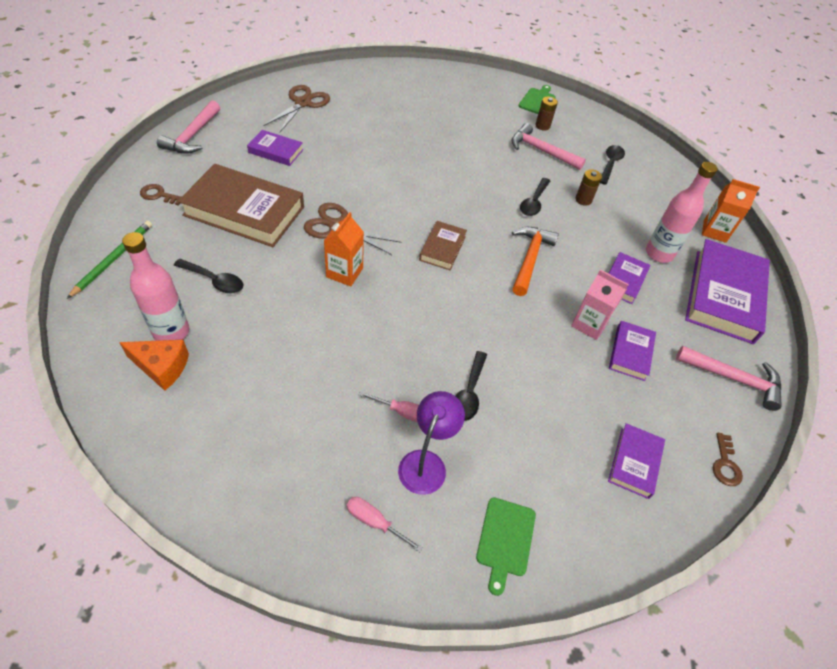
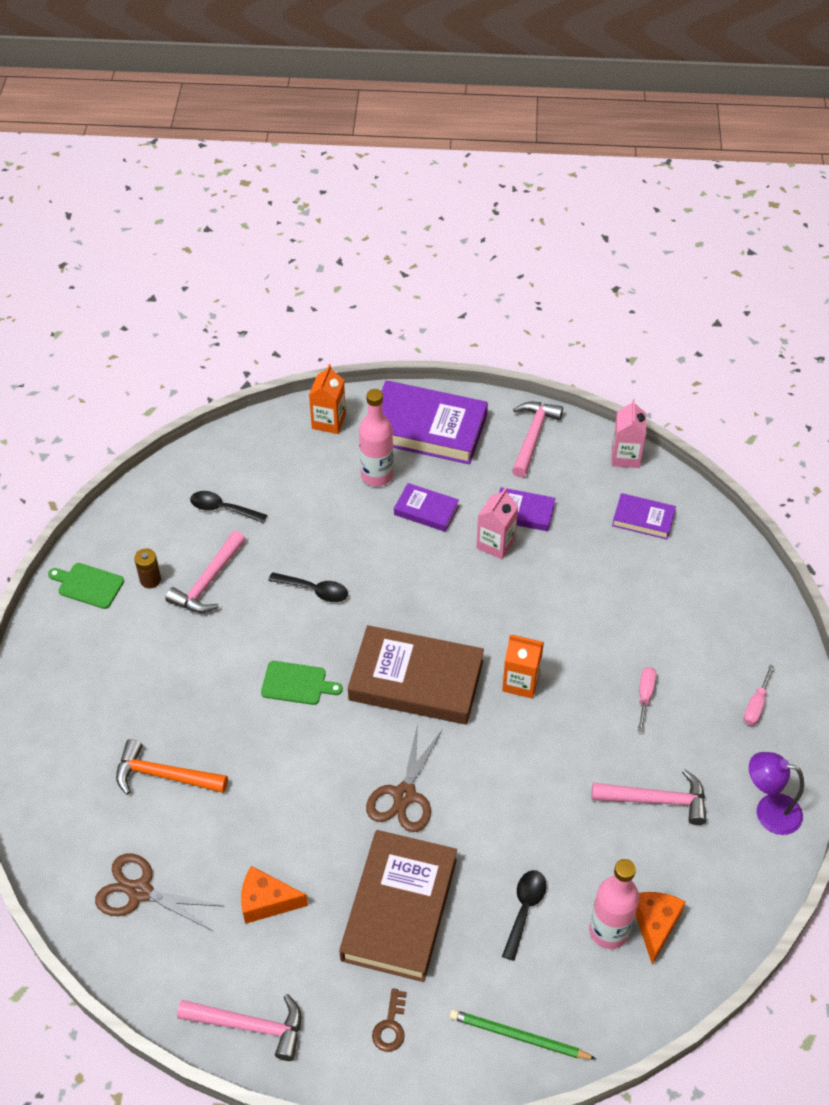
camera: 90 degrees left, 0 degrees up
purple book [247,130,303,166] -> orange cheese [241,866,308,924]
orange carton [324,212,364,286] -> orange carton moved to [502,635,544,699]
purple lamp [398,391,465,495] -> purple lamp moved to [749,752,804,835]
brown book [419,221,467,270] -> brown book [348,625,484,725], size x1.99
black spoon [455,351,487,421] -> none
green cutting board [476,497,536,596] -> green cutting board moved to [261,661,343,705]
orange hammer [512,227,559,296] -> orange hammer moved to [116,739,228,795]
brown battery [575,169,602,206] -> none
brown key [713,433,743,486] -> pink carton [611,399,646,468]
none -> pink hammer [591,769,707,825]

